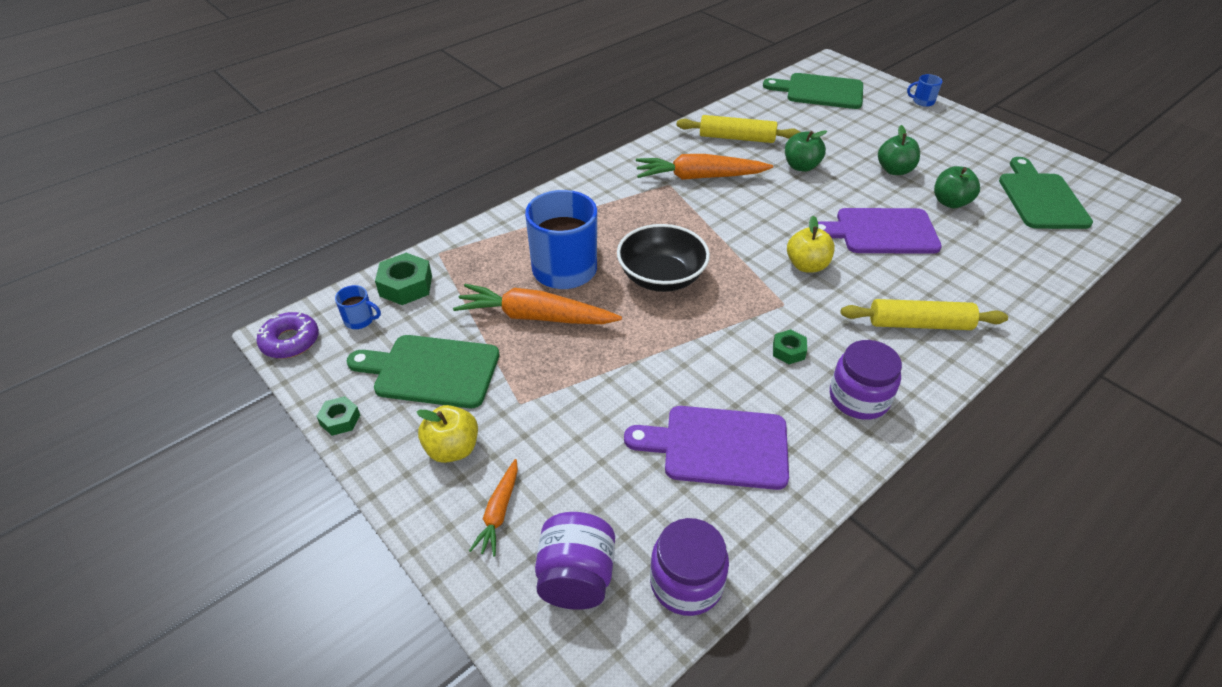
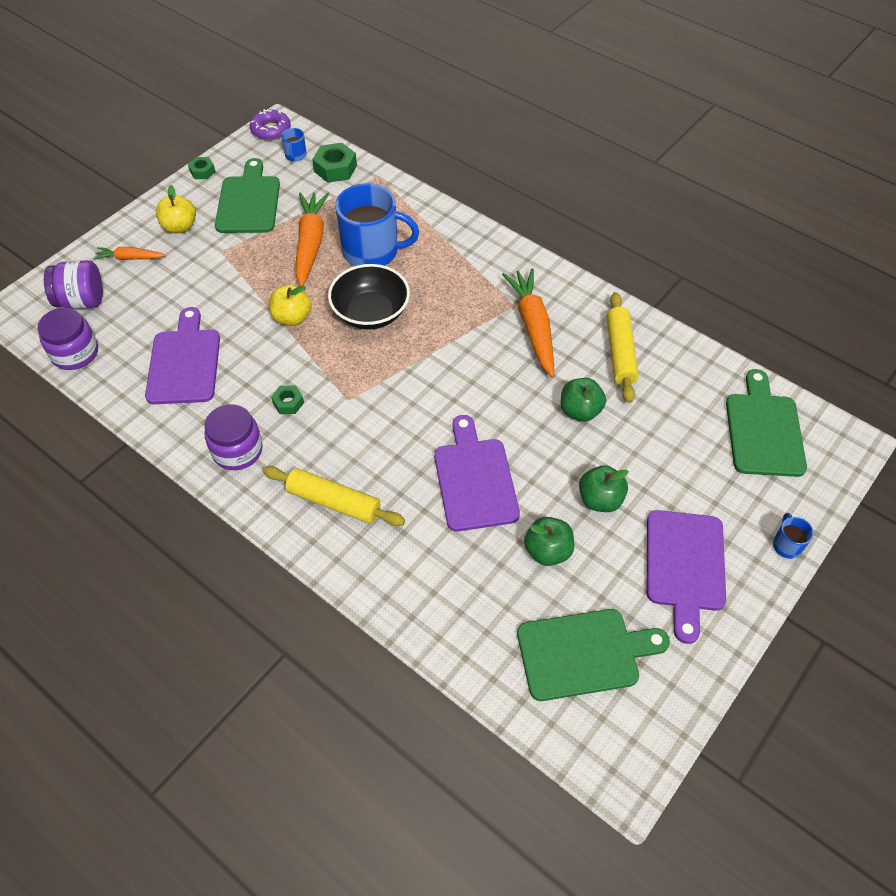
camera: 80 degrees right, 10 degrees up
yellow apple [787,216,835,273] -> yellow apple moved to [269,285,312,326]
yellow rolling pin [841,299,1008,330] -> yellow rolling pin turned 60 degrees counterclockwise [263,466,405,526]
none -> purple cutting board [647,510,726,644]

